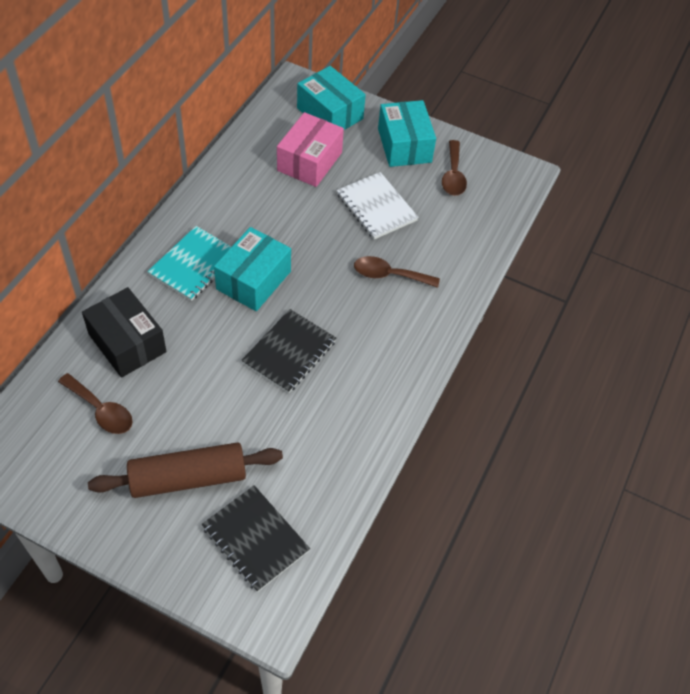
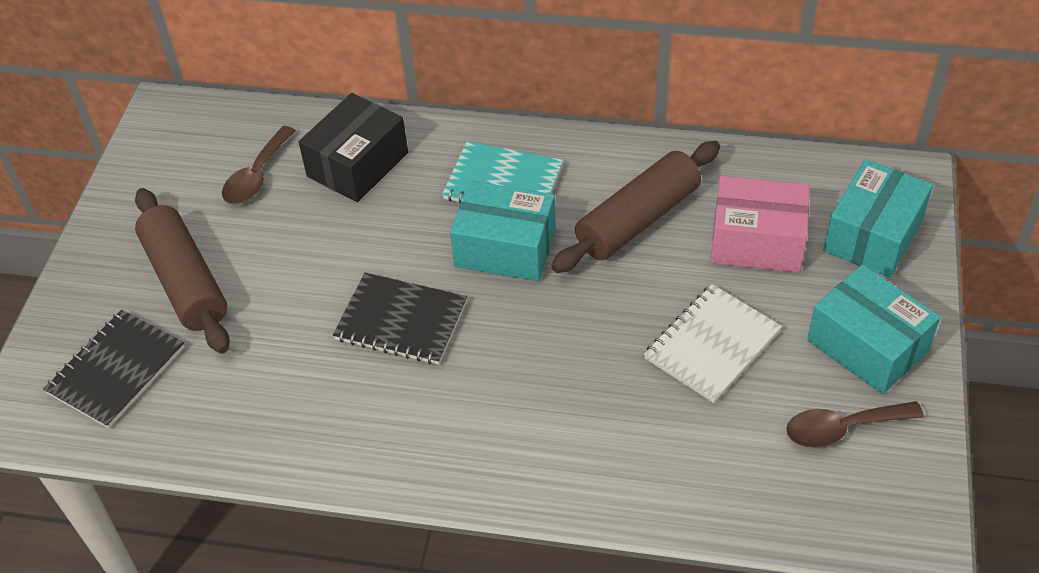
camera: 80 degrees right, 5 degrees down
brown spoon [354,256,440,288] -> none
turquoise box [378,100,436,167] -> turquoise box turned 75 degrees clockwise [807,265,940,394]
none -> brown rolling pin [551,141,720,273]

